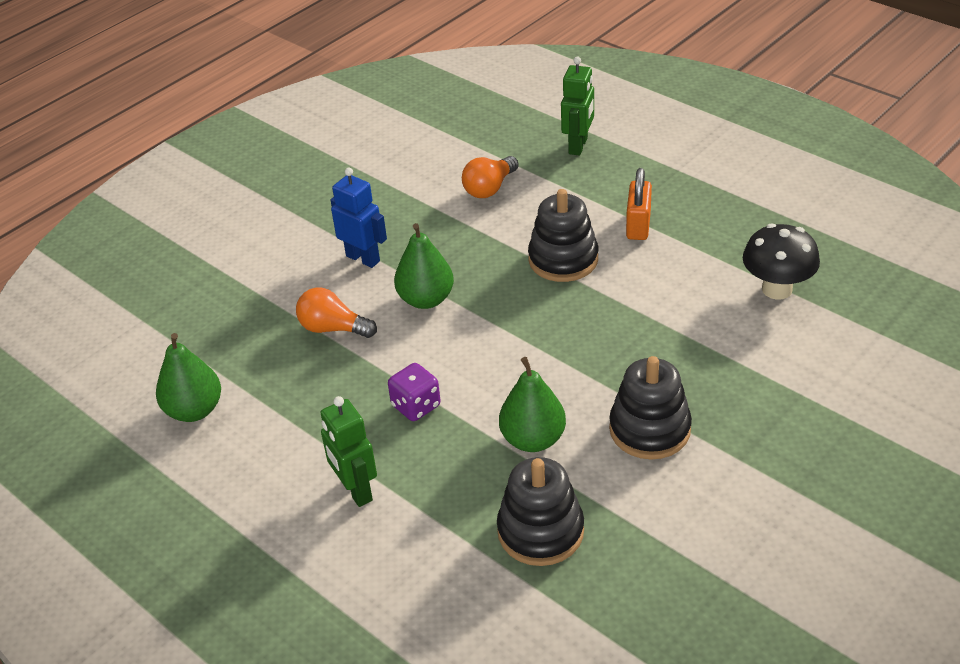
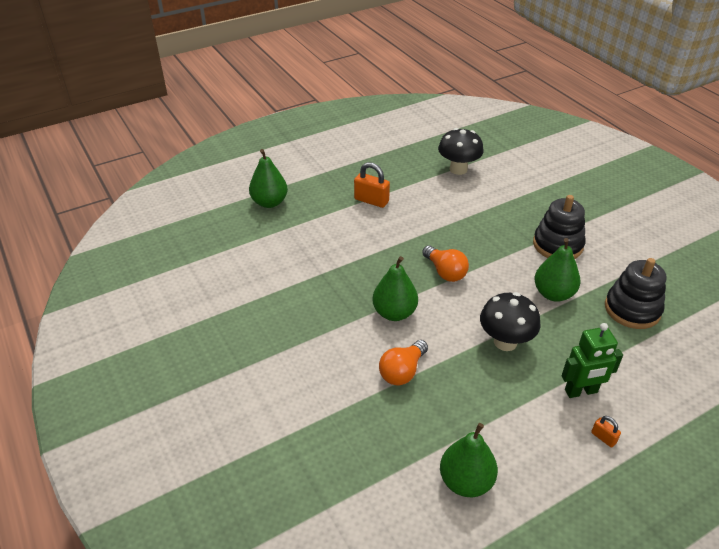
camera: 75 degrees left, 0 degrees up
blue robot [331,168,387,268] -> none
purple dice [388,363,441,421] -> black mushroom [480,292,541,351]
orange light bulb [462,156,519,198] -> orange light bulb moved to [422,245,469,282]
black stacking toy [528,189,598,282] -> none
green robot [561,57,594,156] -> green pear [249,149,288,208]
none -> orange padlock [591,416,621,447]

